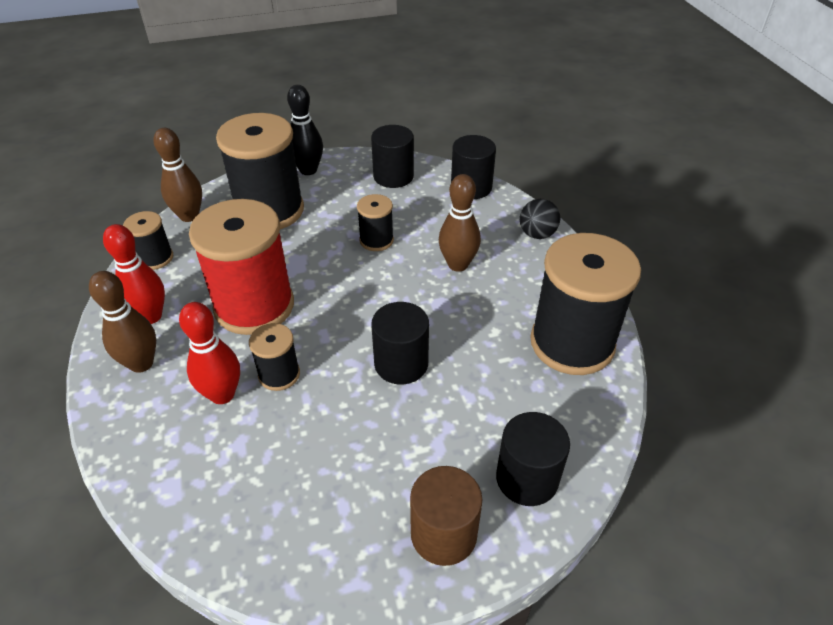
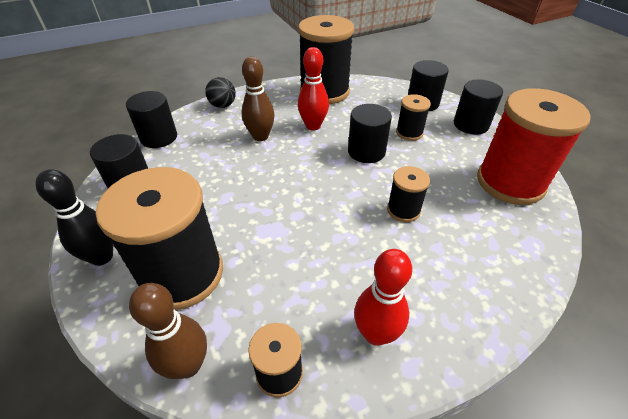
camera: 100 degrees left, 0 degrees up
brown bowling pin [89,271,156,373] -> none
red bowling pin [179,302,240,404] -> red bowling pin moved to [298,47,329,130]
red spool [189,199,294,335] -> red spool moved to [477,88,591,205]
black spool [357,194,394,251] -> black spool moved to [396,94,431,141]
brown cylinder [410,466,482,566] -> black cylinder [454,80,503,135]

